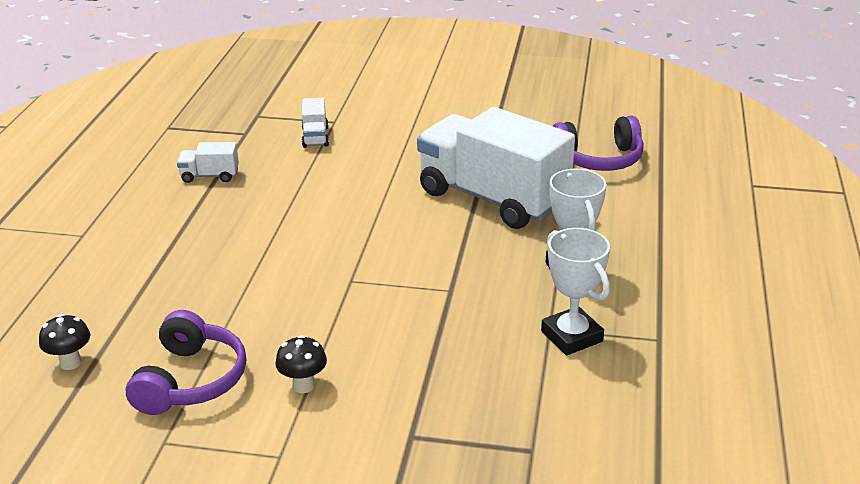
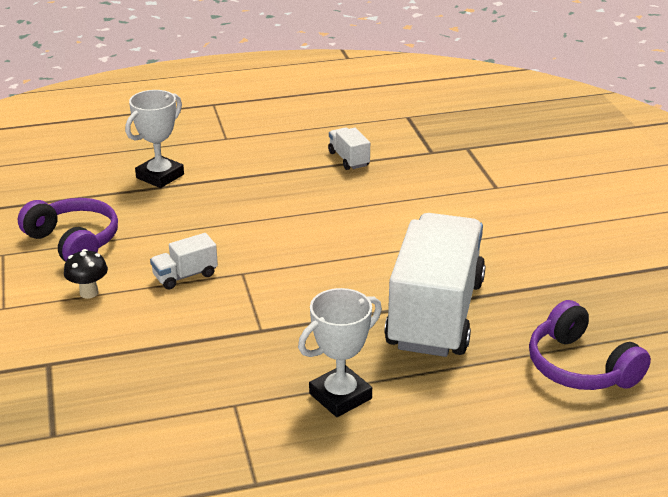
camera: 65 degrees right, 0 degrees up
black mushroom [39,314,90,370] -> none
purple headphones [126,310,246,415] -> purple headphones turned 120 degrees counterclockwise [18,198,118,262]
white truck [302,98,329,148] -> white truck moved to [150,233,218,289]
white trophy [541,228,610,355] -> white trophy moved to [125,90,184,188]

